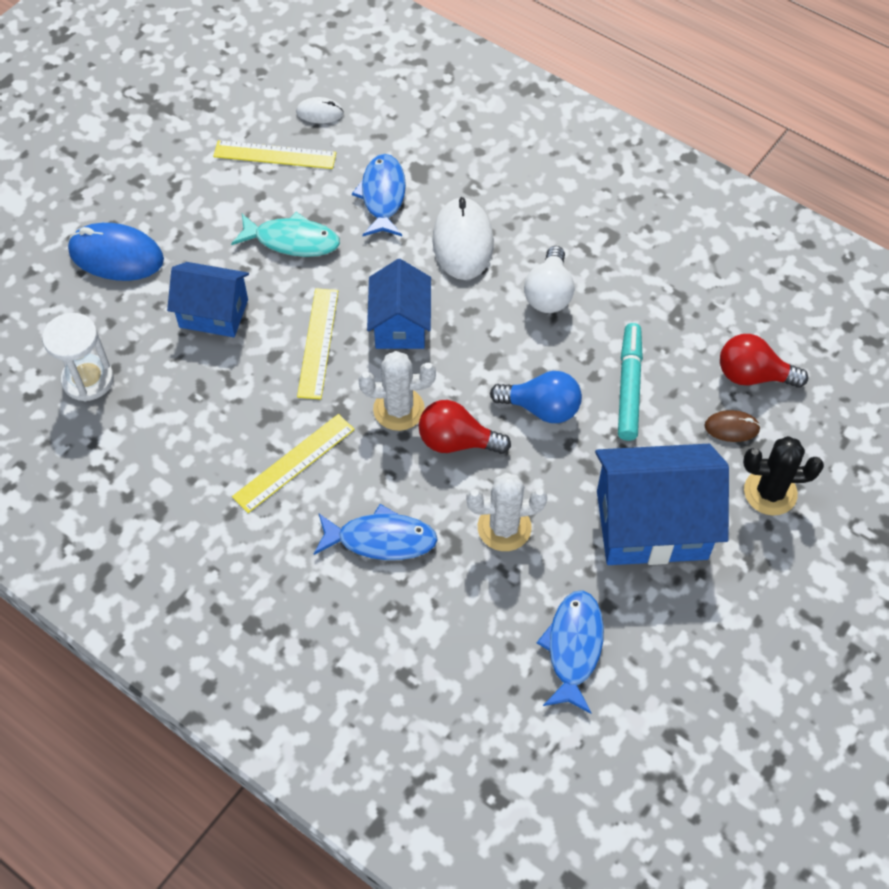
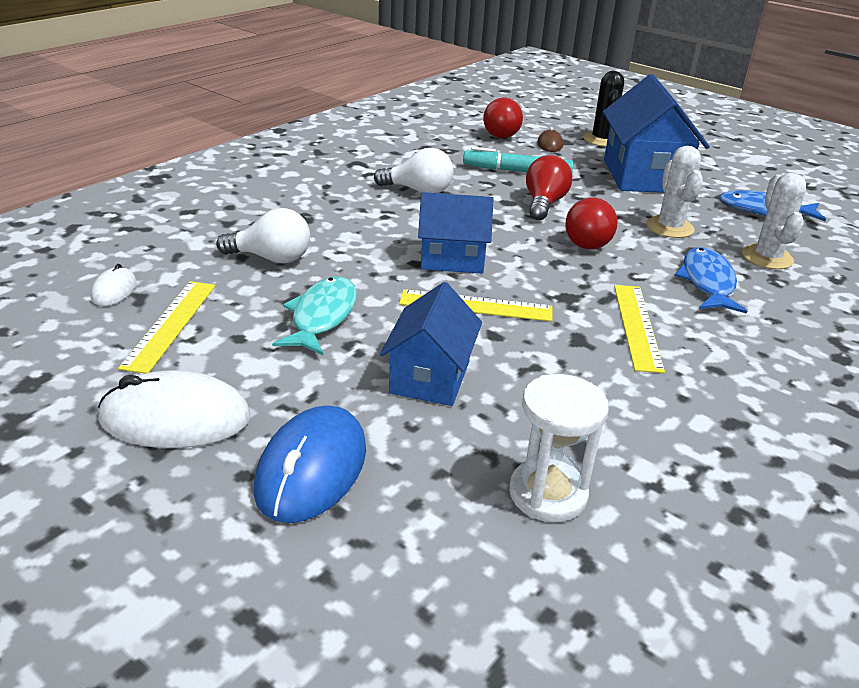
camera: 90 degrees left, 25 degrees down
yellow ruler [232,414,355,513] -> yellow ruler turned 45 degrees clockwise [614,285,665,373]
blue fish [352,154,406,236] -> white light bulb [216,208,310,264]
white cactus [359,351,436,431] -> white cactus moved to [742,173,806,269]
white mouse [433,197,494,280] -> white mouse moved to [98,371,250,448]
blue light bulb [490,371,582,423] -> red light bulb [526,155,573,220]

